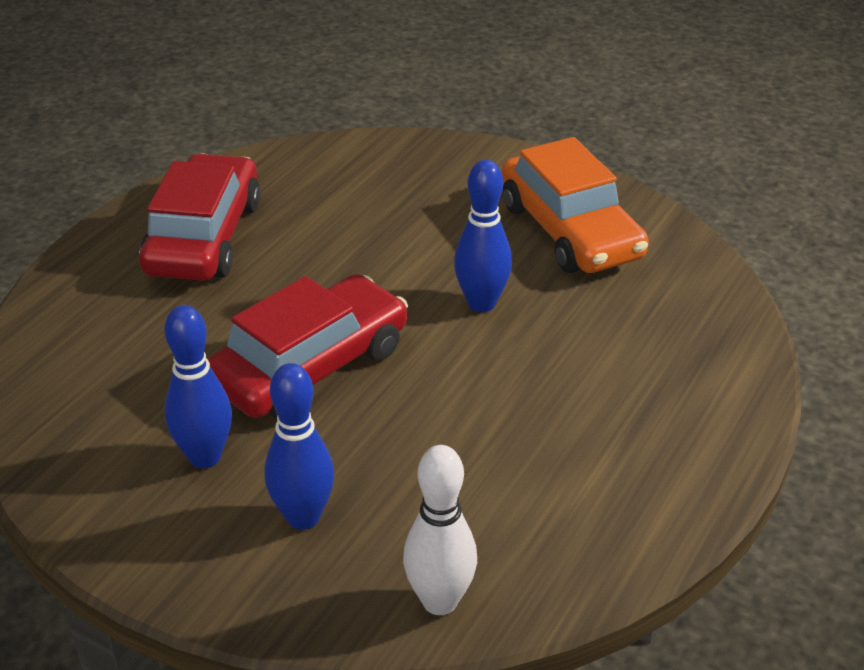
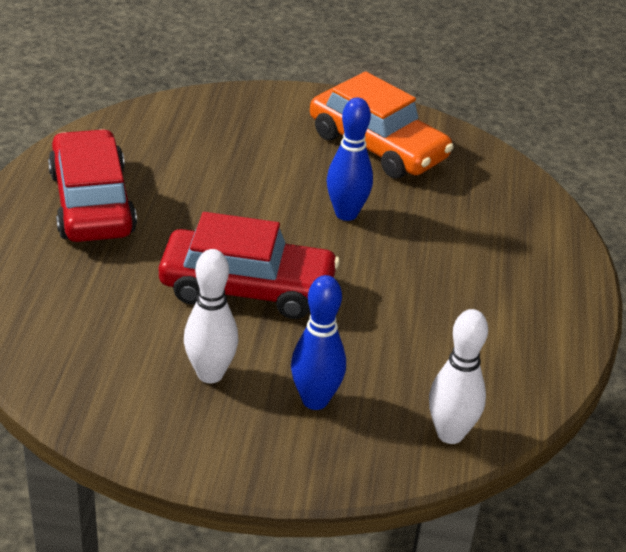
camera: 25 degrees left, 0 degrees up
blue bowling pin [164,305,232,468] -> white bowling pin [184,249,238,383]
red car [208,274,408,420] -> red car turned 75 degrees clockwise [159,212,340,319]

